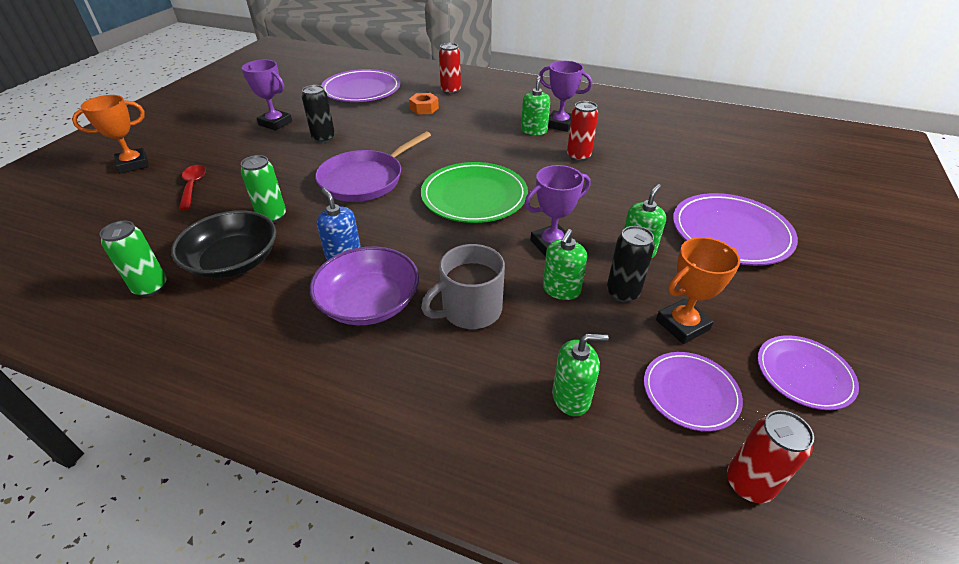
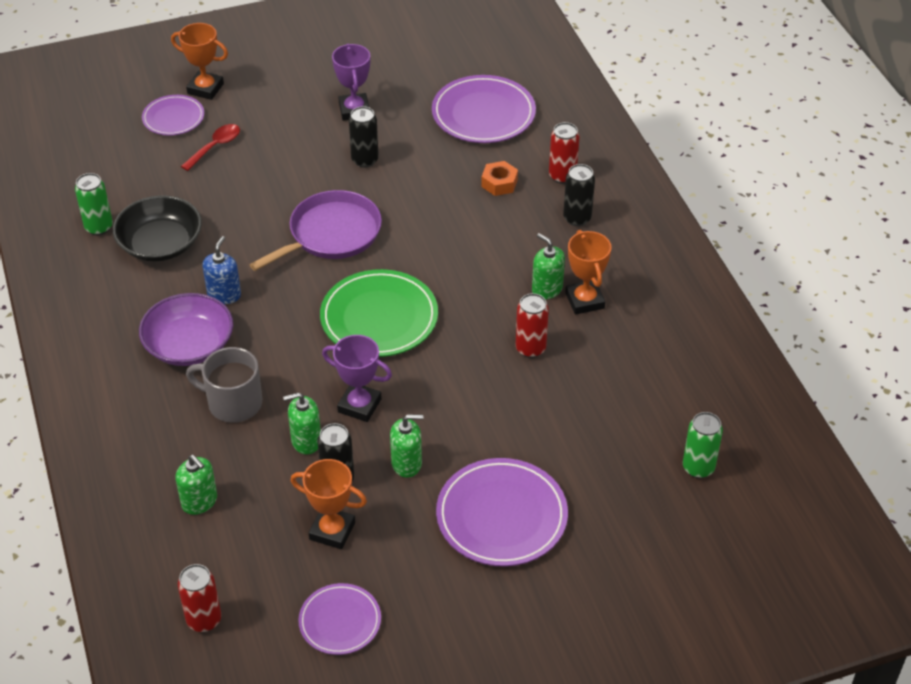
camera: 50 degrees right, 5 degrees up
green can [241,155,286,223] -> green can moved to [683,412,723,478]
purple pan [315,131,431,202] -> purple pan turned 135 degrees clockwise [249,190,382,271]
green soap dispenser [521,75,550,135] -> green soap dispenser turned 105 degrees counterclockwise [532,233,565,300]
purple trophy [539,61,592,132] -> orange trophy [565,230,611,314]
purple plate [644,352,743,432] -> purple plate moved to [142,95,204,136]
none -> black can [563,164,595,226]

